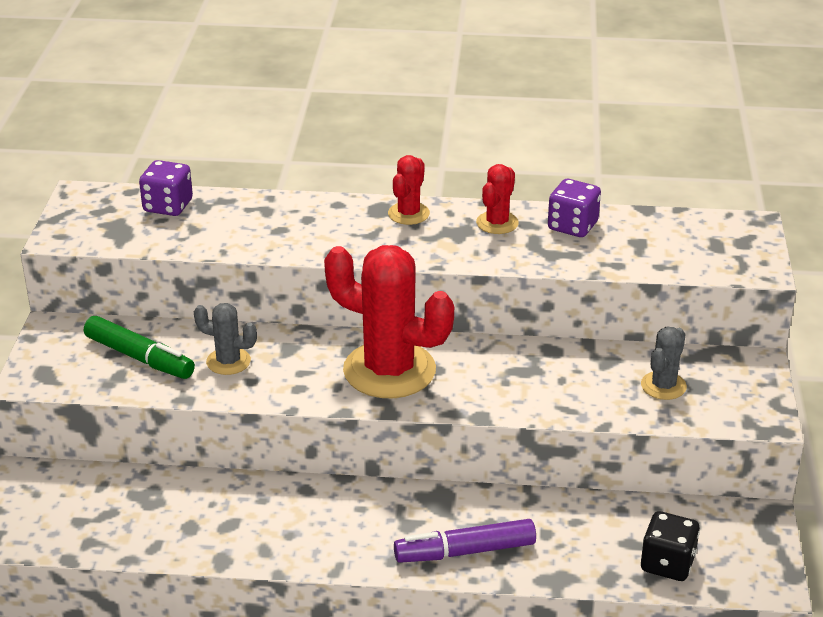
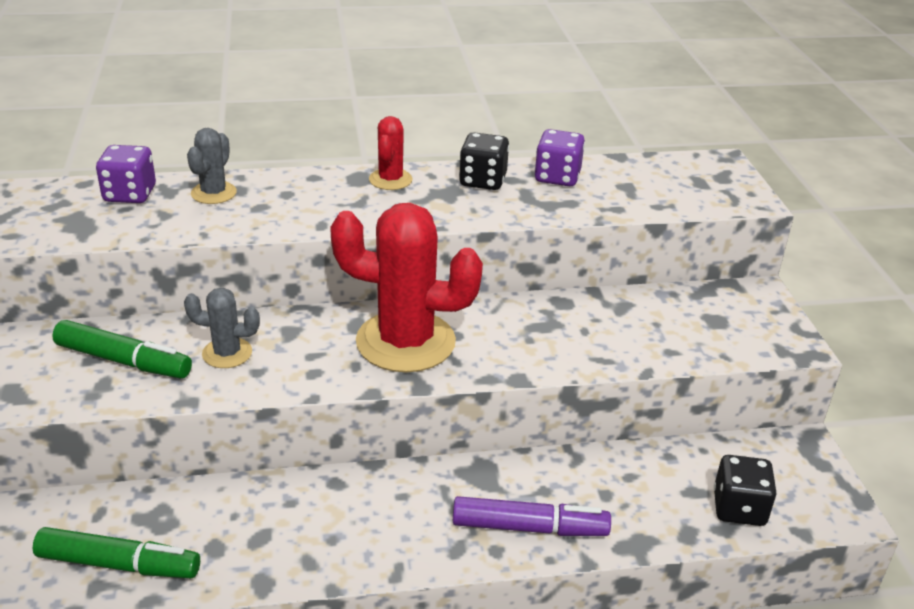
camera: 15 degrees left, 0 degrees up
purple marker [394,519,536,563] -> purple marker turned 150 degrees counterclockwise [453,496,611,536]
red cactus [476,164,519,234] -> black dice [459,132,509,190]
grey cactus [641,326,687,400] -> grey cactus moved to [187,128,237,204]
none -> green marker [33,527,200,578]

